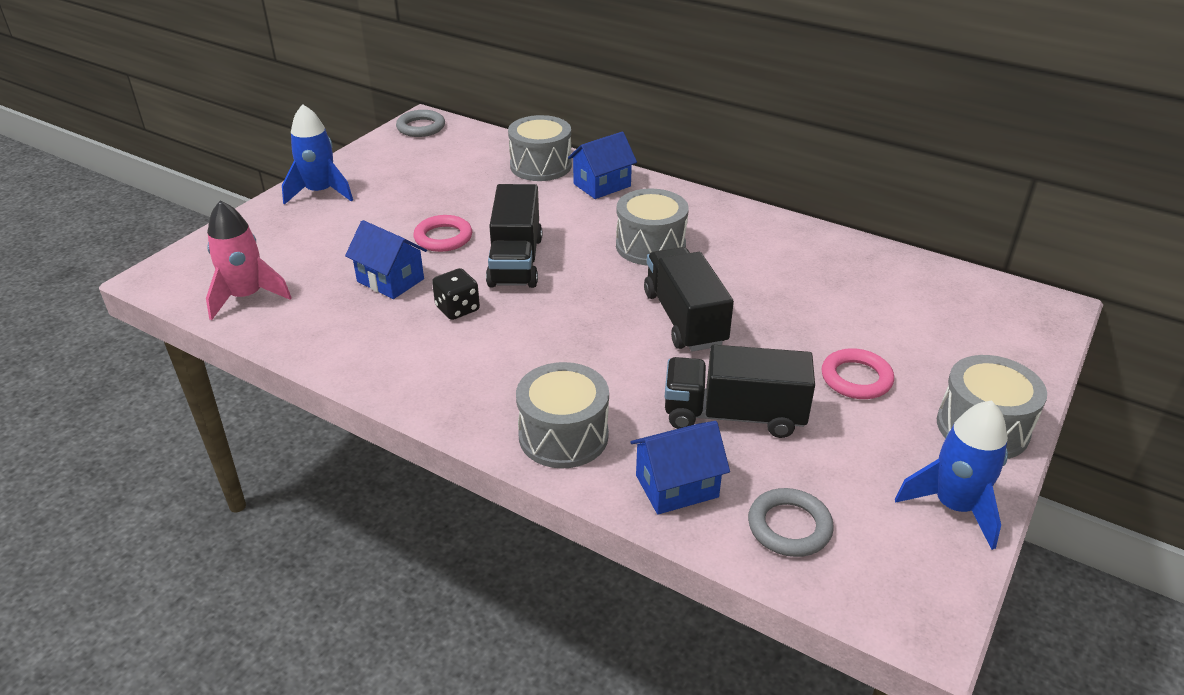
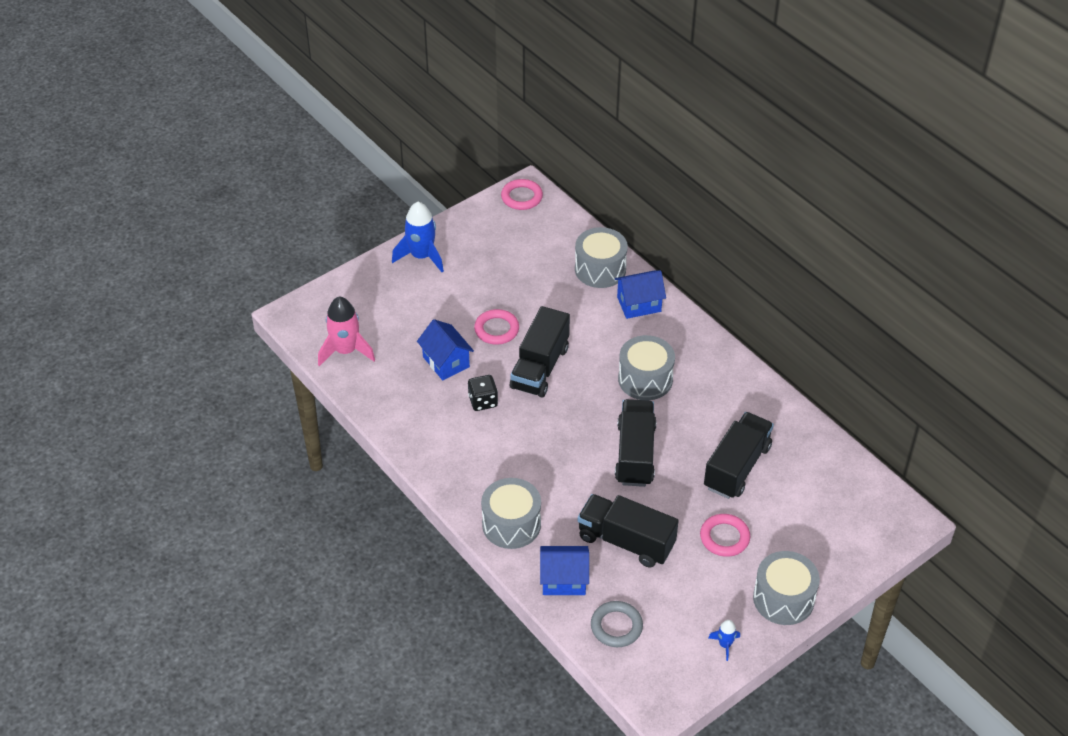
camera: 20 degrees right, 10 degrees up
grey ring [396,110,445,137] -> pink ring [501,179,543,210]
blue rocket [895,400,1008,550] -> blue rocket [708,620,740,661], size x0.49
none -> black truck [704,412,774,499]

